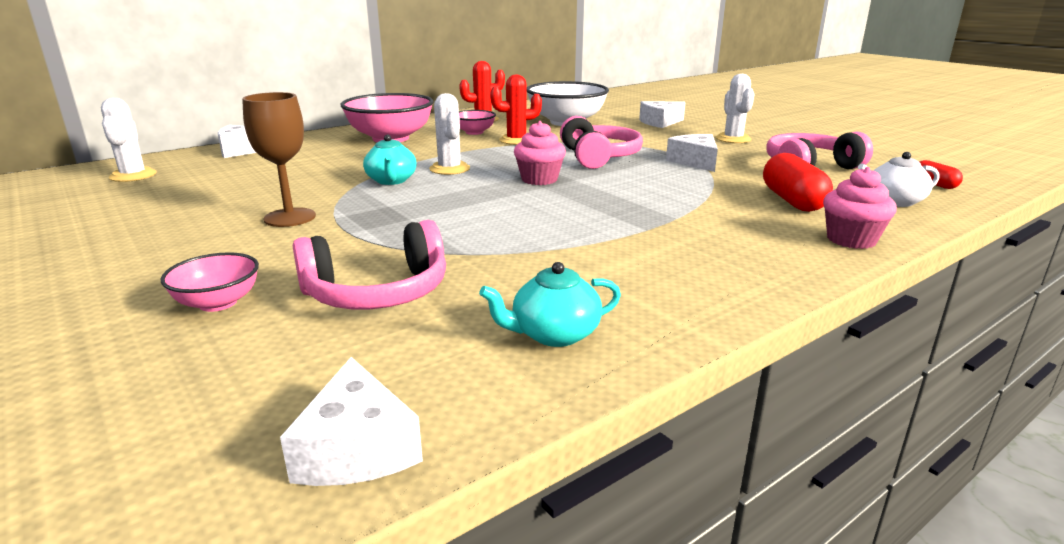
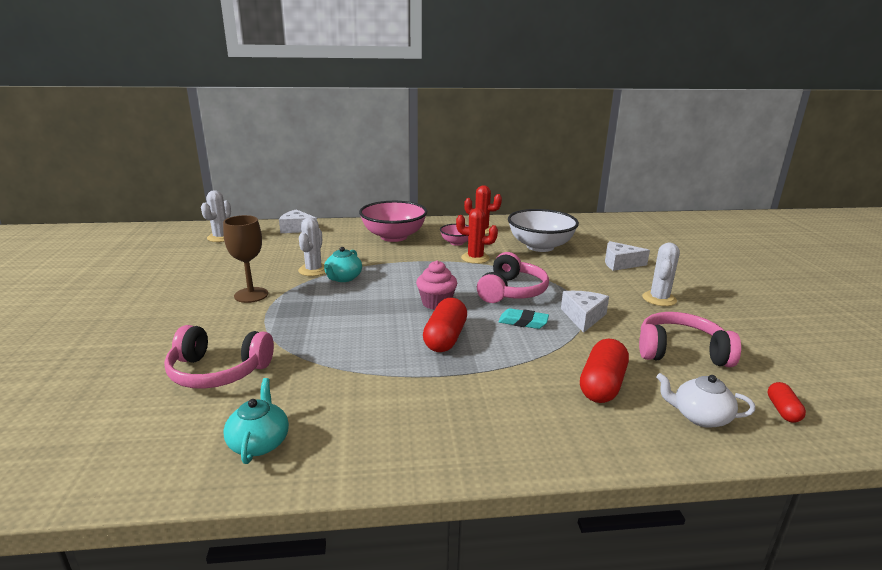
camera: 30 degrees right, 0 degrees up
pink bowl [160,252,259,312] -> none
white cheese [280,357,423,486] -> none
white cactus [429,93,470,175] -> white cactus moved to [298,217,325,276]
turquoise teapot [479,262,621,347] -> turquoise teapot turned 75 degrees clockwise [223,378,289,464]
pink cupcake [823,167,897,249] -> none
none -> red capsule [423,298,467,352]
none -> turquoise eraser [498,308,549,329]

